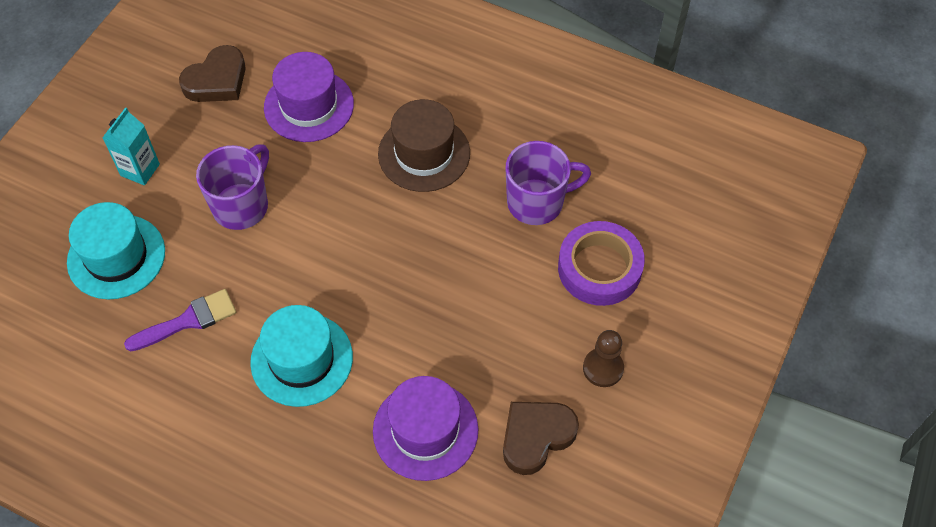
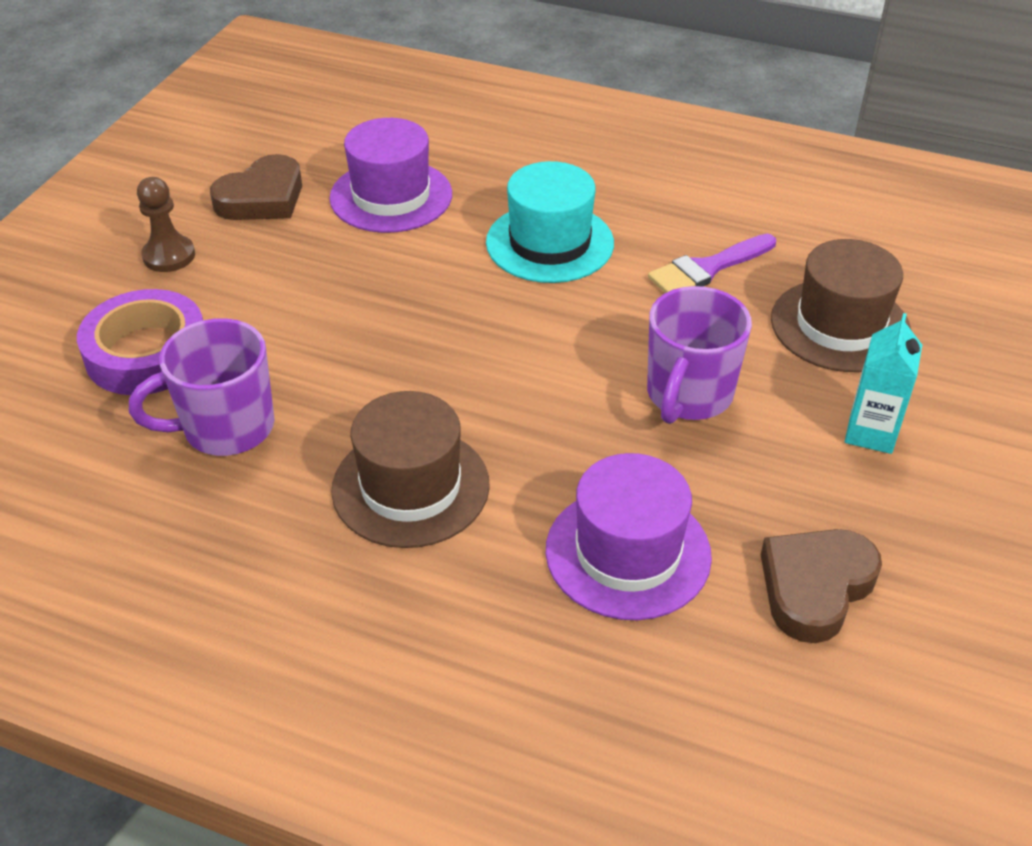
camera: 175 degrees right, 15 degrees down
turquoise hat [67,202,165,299] -> brown hat [771,239,911,372]

